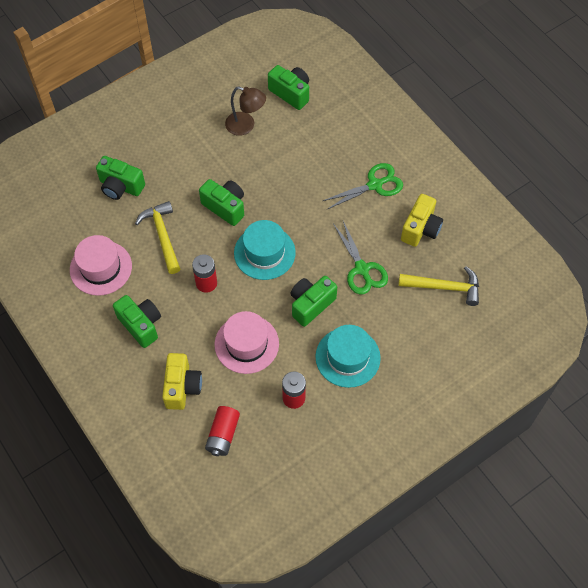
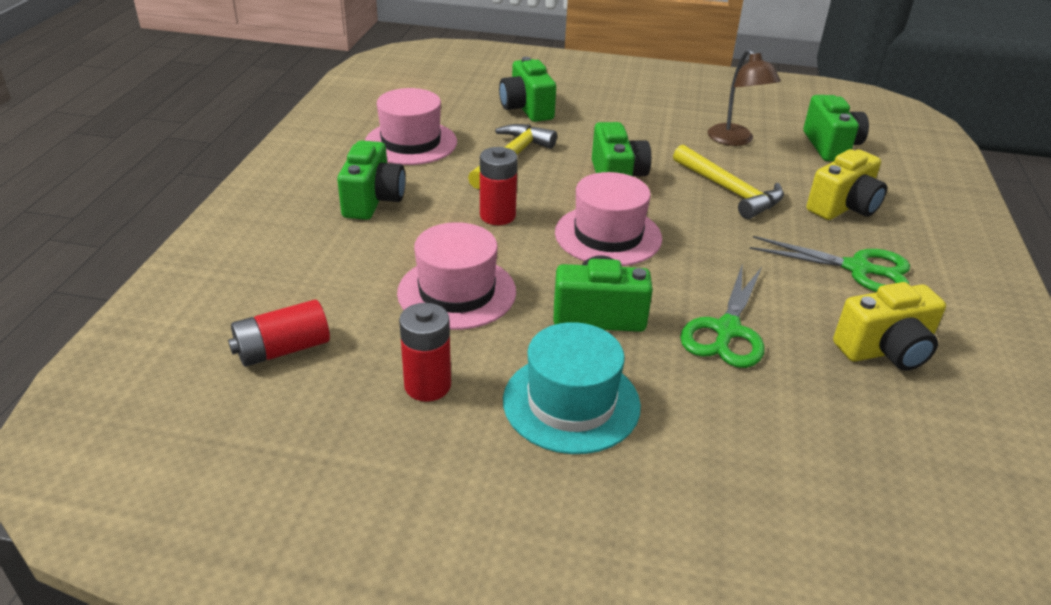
camera: 45 degrees right, 25 degrees down
yellow camera [162,353,202,410] -> yellow camera moved to [807,149,887,220]
turquoise hat [234,220,296,280] -> pink hat [555,172,662,266]
yellow hammer [398,266,479,306] -> yellow hammer moved to [673,145,784,219]

